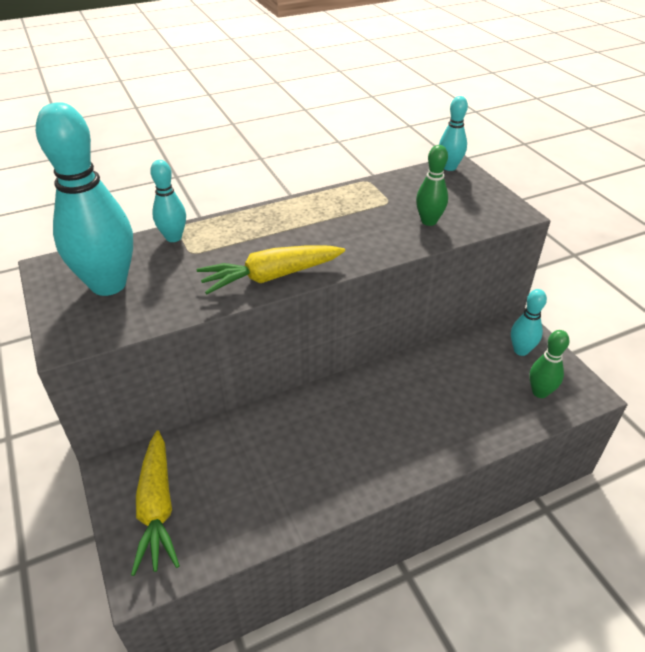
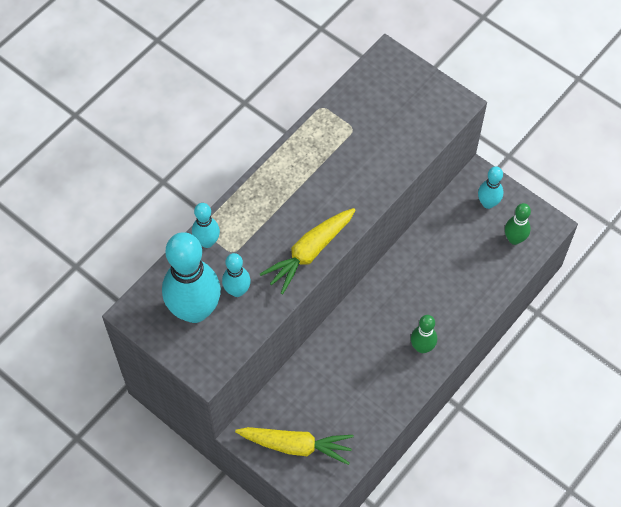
camera: 25 degrees left, 20 degrees up
yellow carrot [131,431,180,576] -> yellow carrot turned 45 degrees counterclockwise [235,427,354,465]
green bowling pin [416,145,448,226] -> green bowling pin moved to [411,315,437,353]
turquoise bowling pin [439,96,468,171] -> turquoise bowling pin moved to [222,253,251,297]

